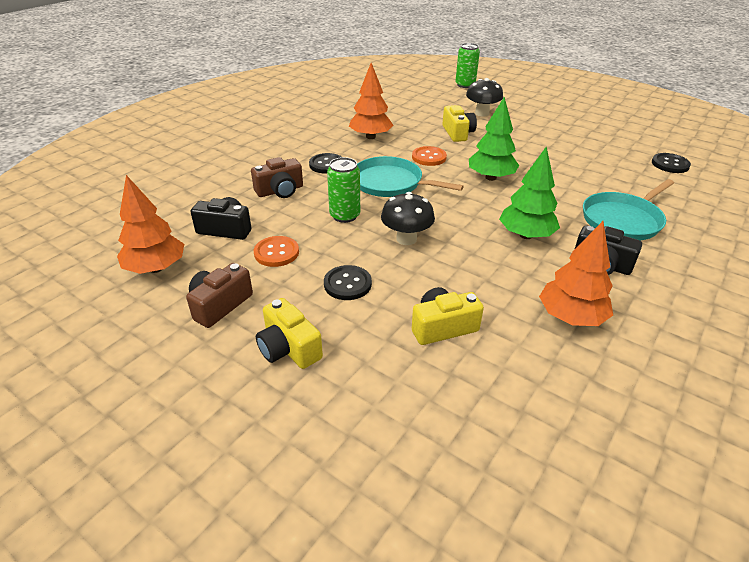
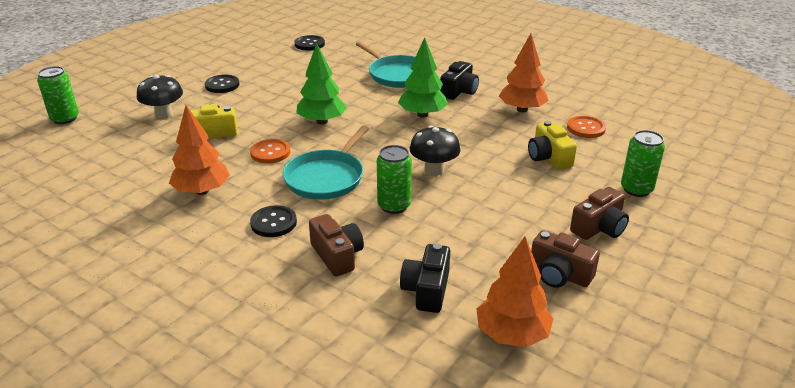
camera: 90 degrees left, 5 degrees down
orange button [254,236,299,267] -> orange button moved to [567,116,606,138]
yellow camera [256,298,323,369] -> brown camera [570,187,629,240]
black button [324,265,372,300] -> black button moved to [205,74,240,93]
none -> green can [621,130,665,197]

